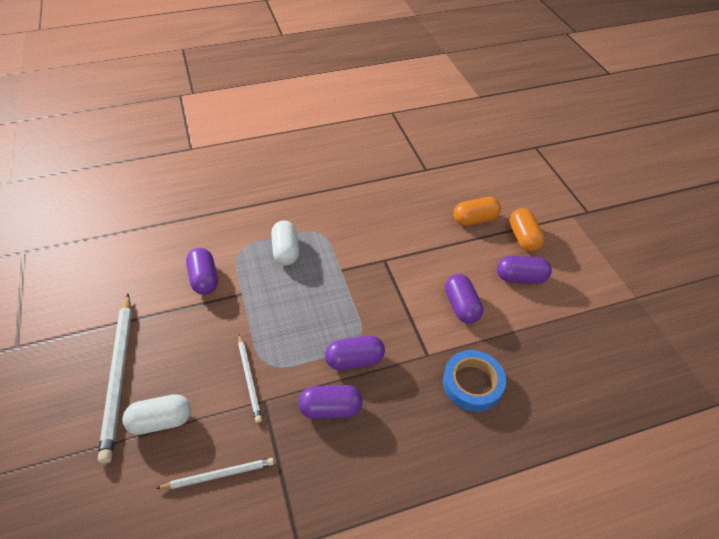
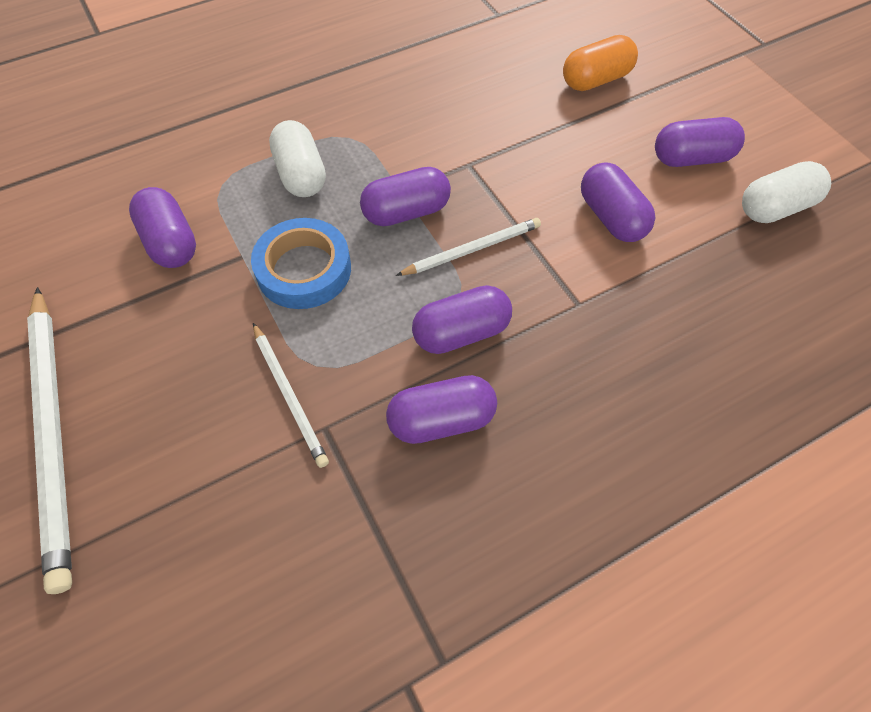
camera: 10 degrees left, 10 degrees up
white capsule [122,394,191,435] -> white capsule moved to [742,161,831,223]
white pencil [156,458,274,489] -> white pencil moved to [396,218,541,276]
blue tape [443,350,506,412] -> blue tape moved to [251,218,351,309]
orange capsule [509,208,545,251] -> none
none -> purple capsule [360,167,451,226]

